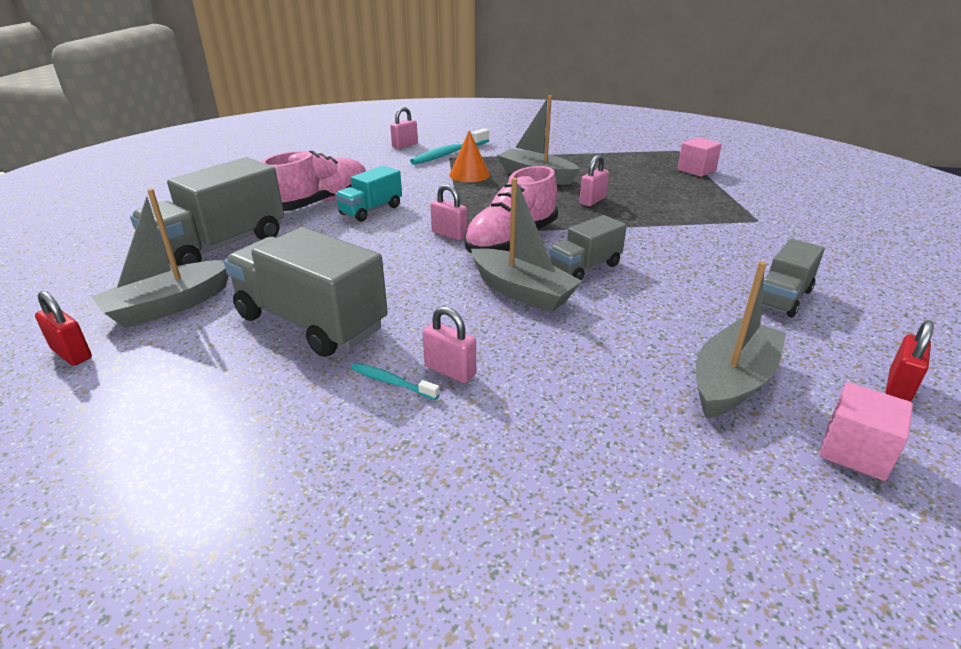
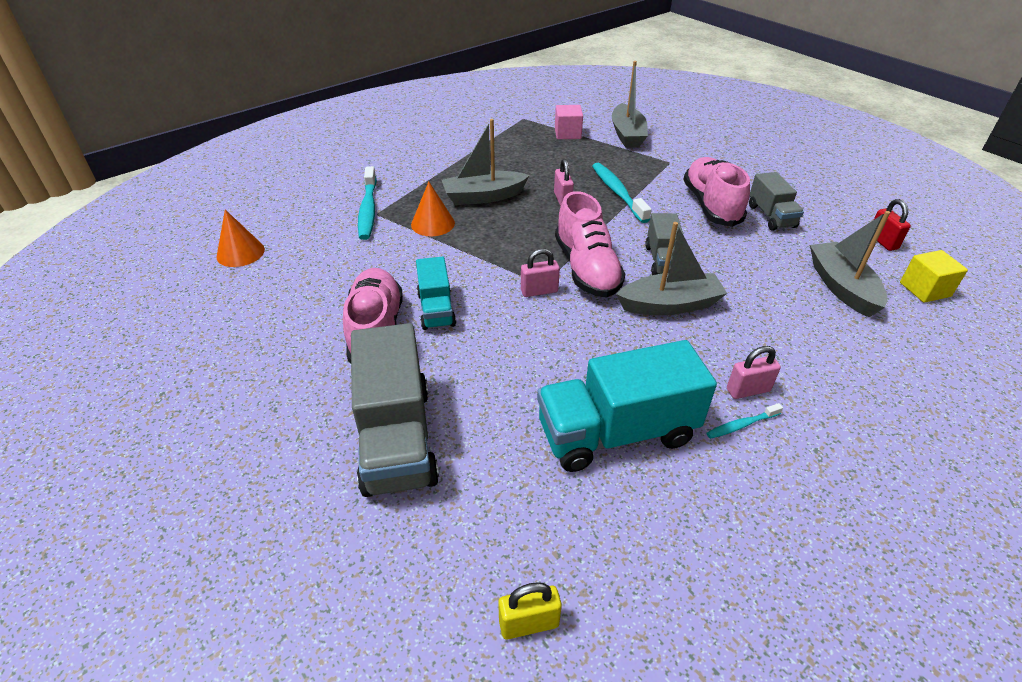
camera: 50 degrees left, 10 degrees up
red padlock [35,291,92,366] -> yellow padlock [498,582,562,640]
grey boat [92,188,229,328] -> grey boat moved to [612,61,648,148]
grey truck [224,227,388,357] -> turquoise truck [537,340,717,472]
pink padlock [390,107,418,149] -> none
pink cube [820,382,913,481] -> yellow cube [900,250,968,303]
none -> orange cone [216,210,265,267]
none -> turquoise toothbrush [592,163,652,223]
none -> pink shoe [683,157,750,227]

